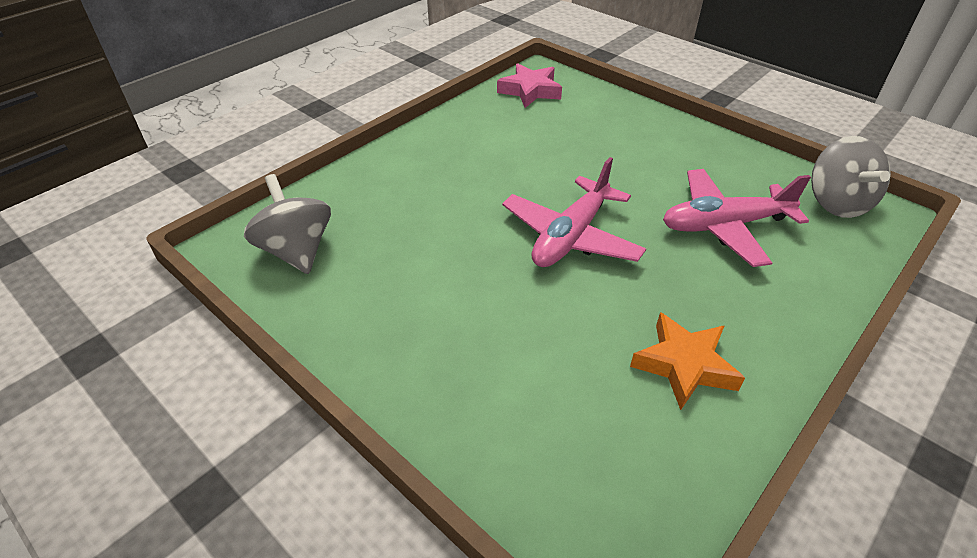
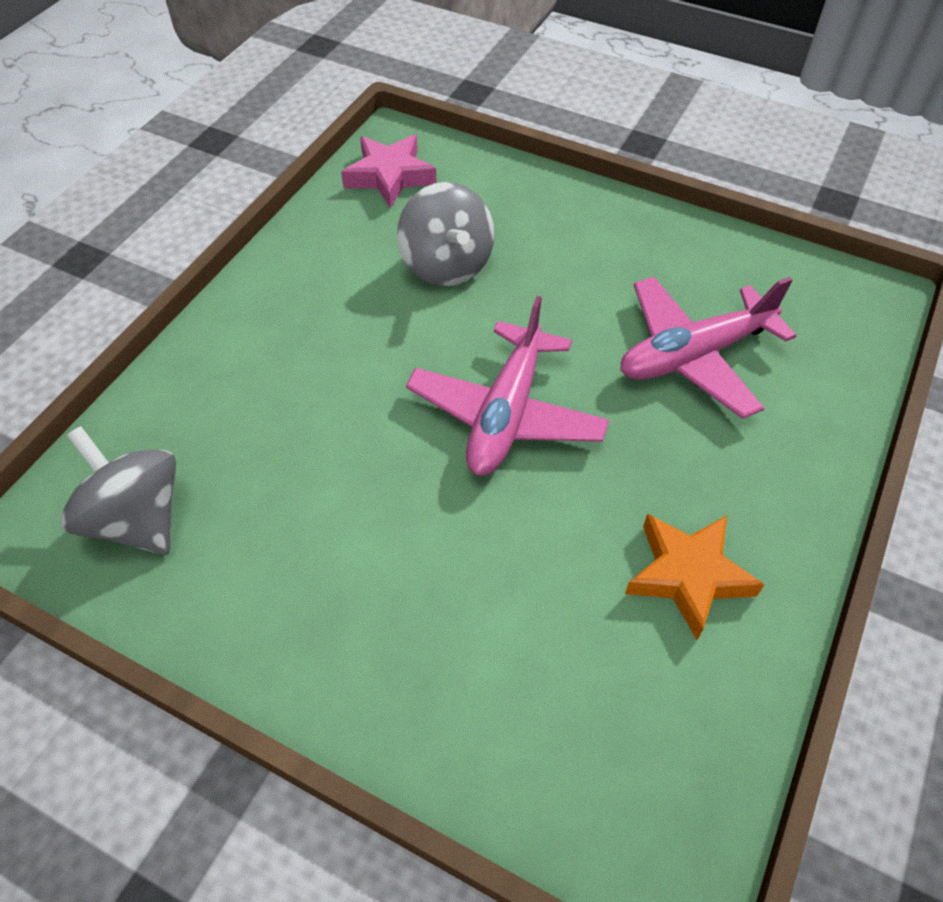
camera: 15 degrees left, 10 degrees up
grey spinning top [811,136,891,218] -> grey spinning top moved to [397,182,495,286]

